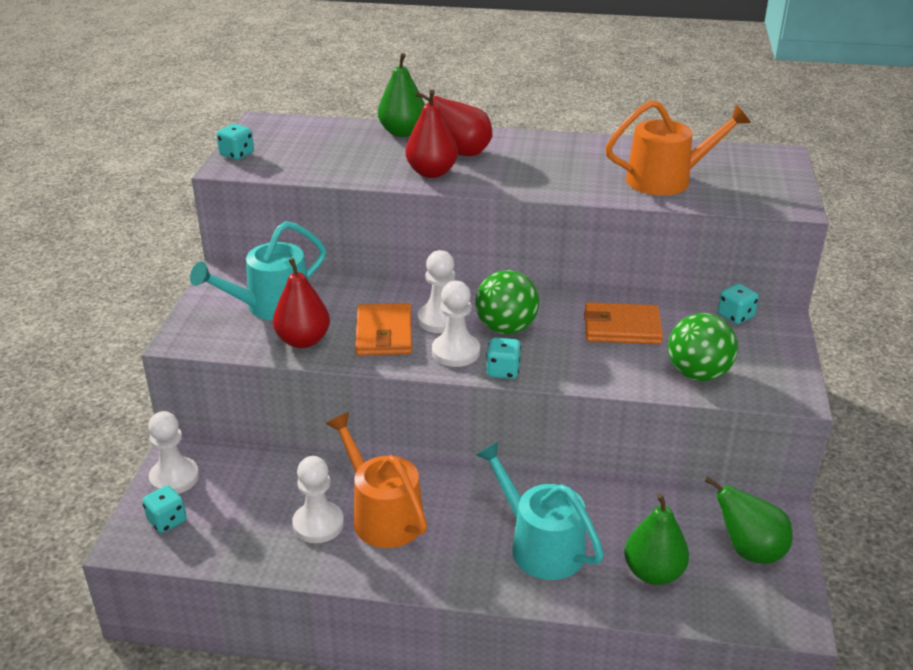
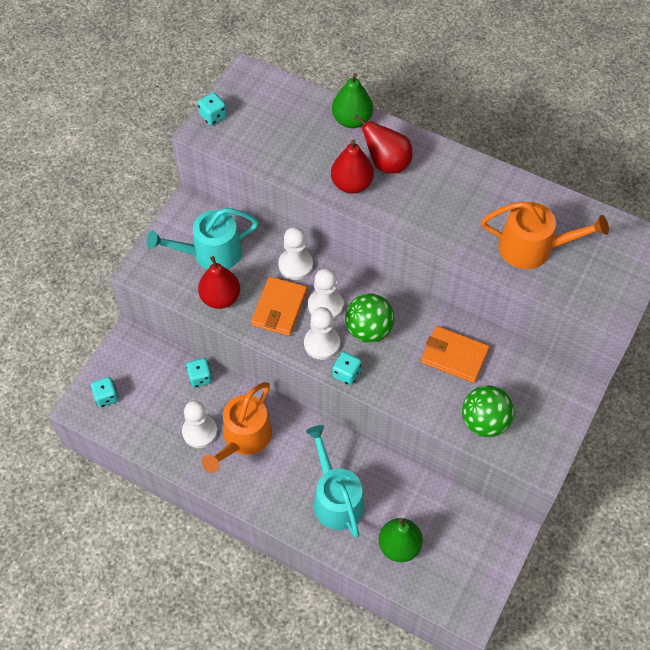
camera: 20 degrees right, 25 degrees up
white pawn [148,411,199,494] -> white pawn moved to [278,227,313,280]
orange watering can [326,412,427,548] -> orange watering can turned 135 degrees counterclockwise [202,382,272,473]
green pear [704,476,793,564] -> none
turquoise dice [718,284,759,324] -> turquoise dice moved to [186,358,212,387]

